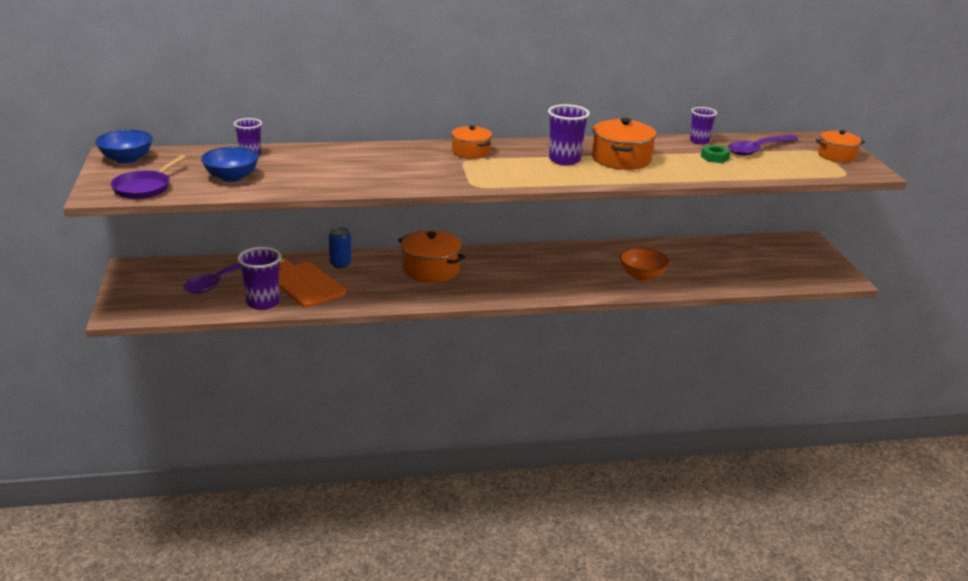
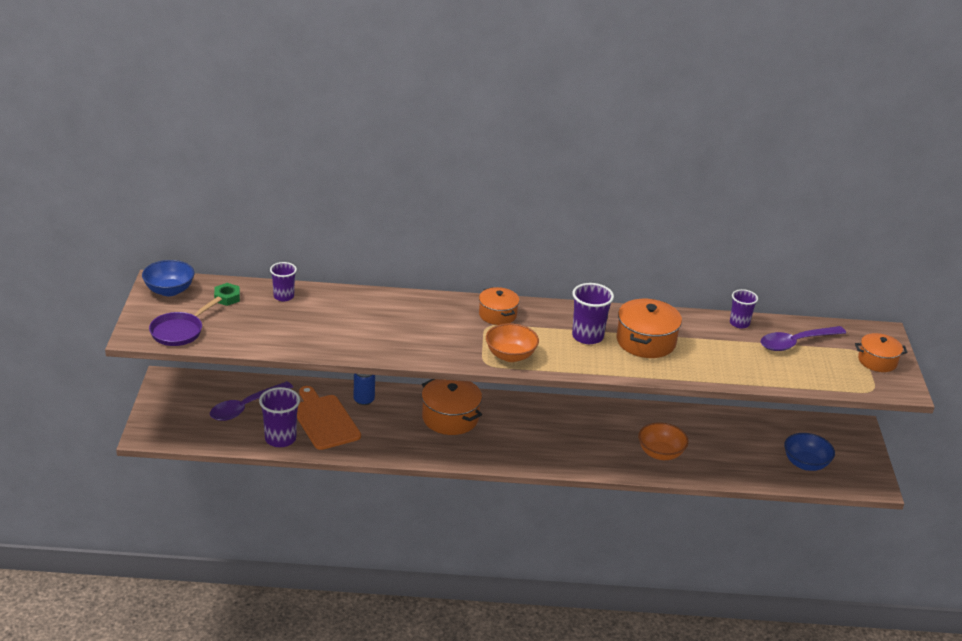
camera: 10 degrees right, 5 degrees up
blue bowl [201,147,259,182] -> blue bowl moved to [784,433,835,471]
green nut [701,145,731,163] -> green nut moved to [214,283,240,306]
none -> orange bowl [486,323,539,362]

